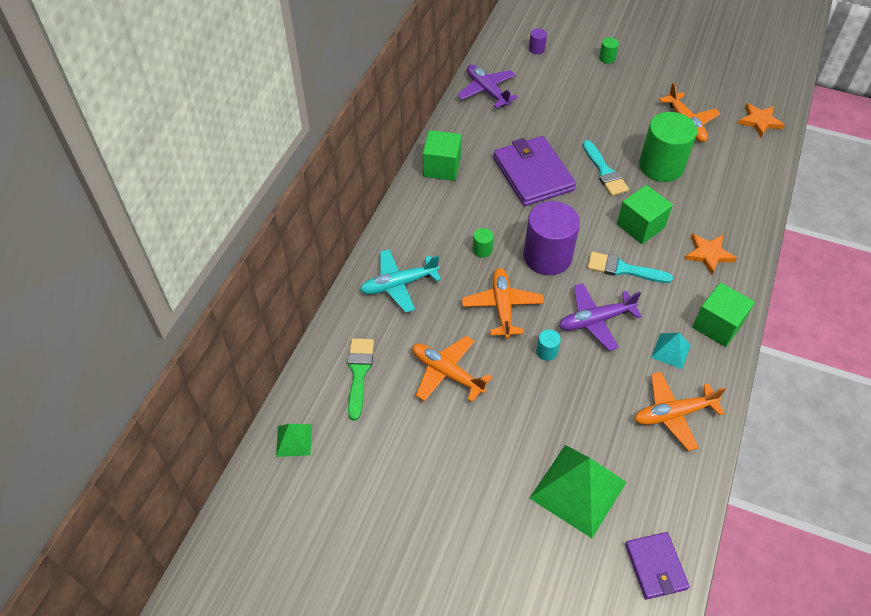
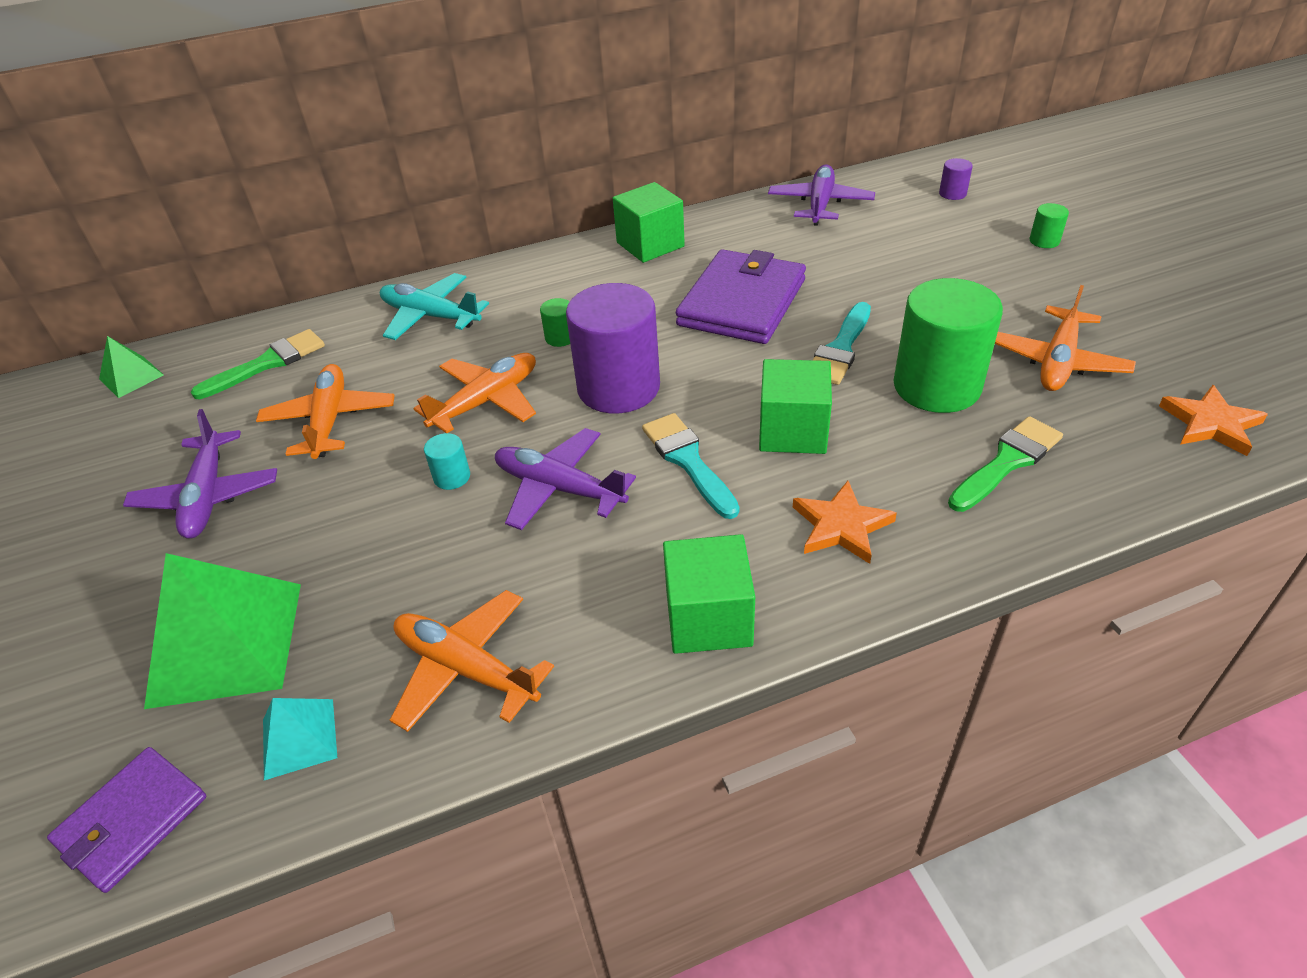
camera: 50 degrees right, 10 degrees down
turquoise pyramid [651,333,691,369] -> turquoise pyramid moved to [263,698,337,780]
none -> purple plane [123,409,277,539]
none -> green brush [948,416,1063,512]

